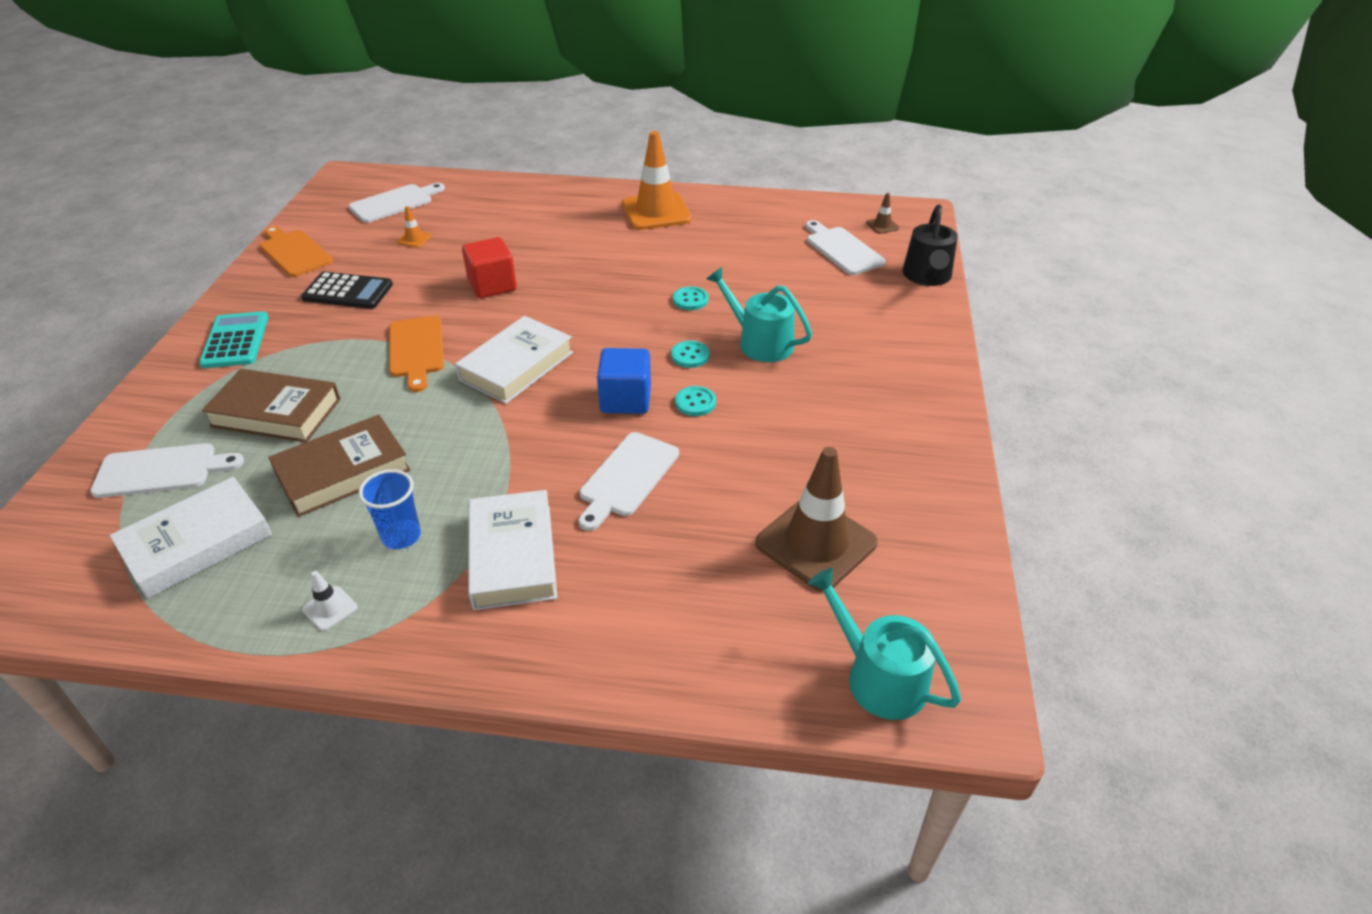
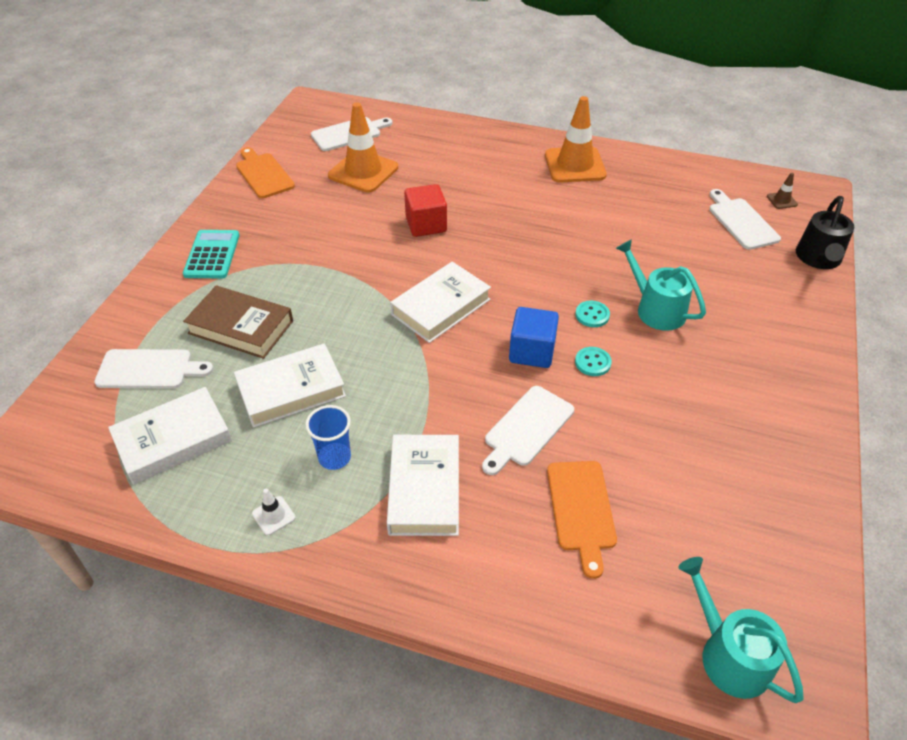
camera: 10 degrees right, 5 degrees up
brown book [269,415,410,517] -> white book [234,343,346,428]
black calculator [301,272,393,309] -> none
orange cutting board [389,316,444,392] -> orange cutting board moved to [547,461,617,579]
orange traffic cone [397,206,432,248] -> orange traffic cone [328,102,398,193], size x2.40
turquoise button [673,286,708,310] -> none
brown traffic cone [755,447,878,592] -> none

